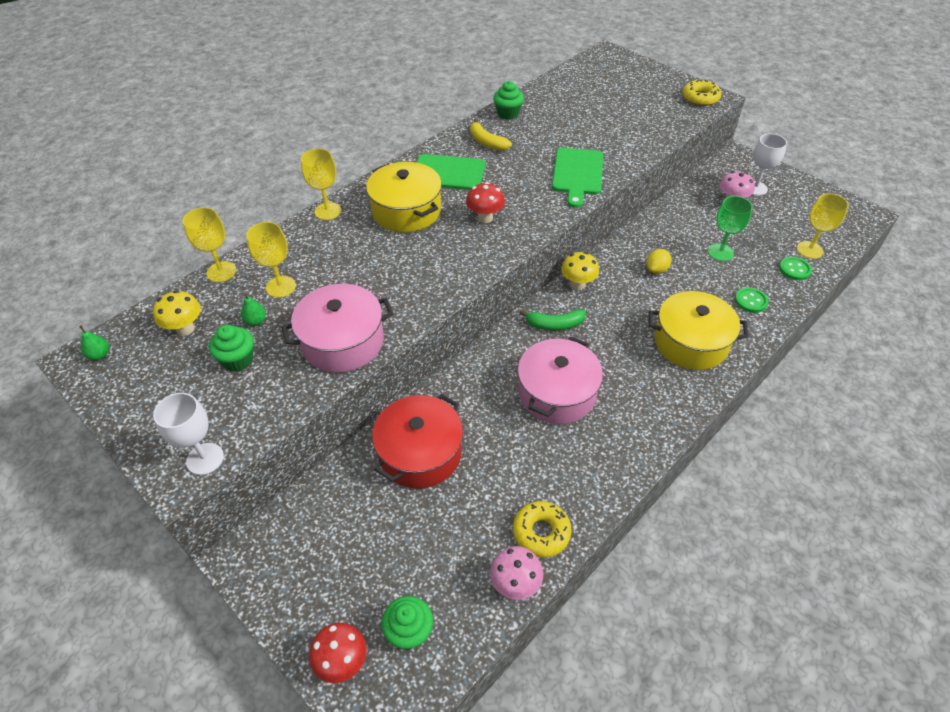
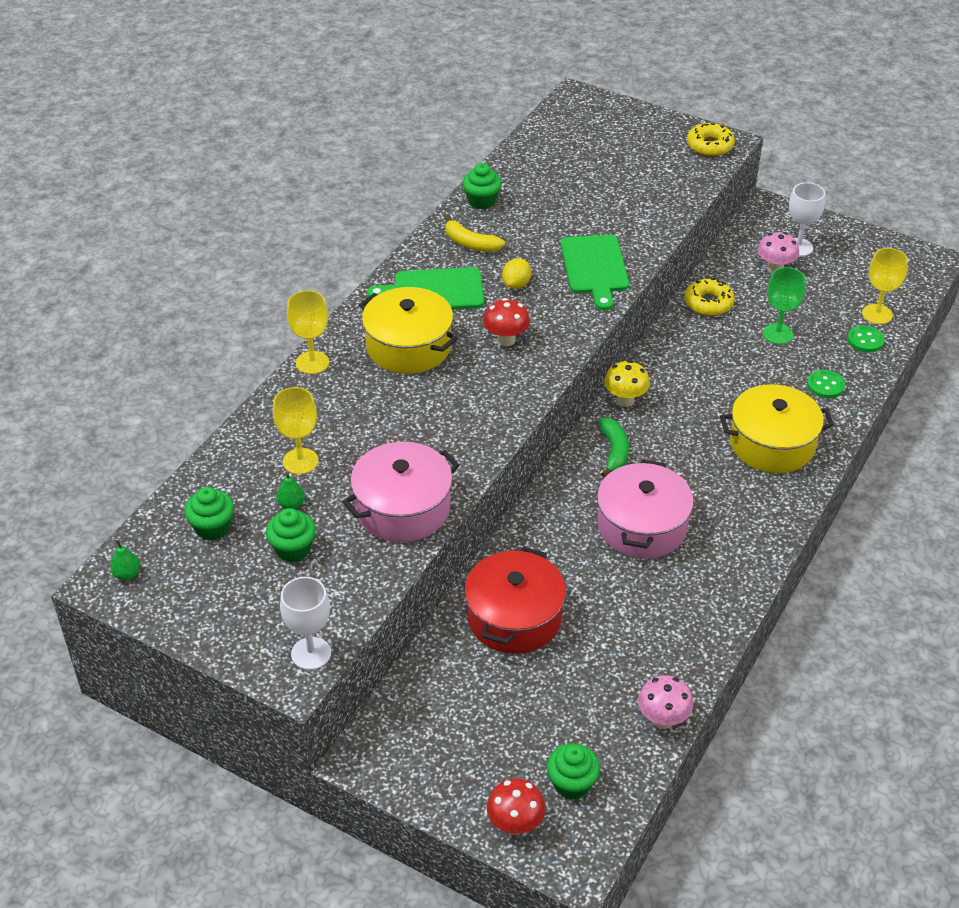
camera: 15 degrees left, 5 degrees down
yellow mushroom [153,290,201,336] -> green cupcake [184,487,234,541]
yellow goblet [183,207,236,282] -> none
yellow donut [513,501,572,557] -> yellow donut moved to [684,278,735,316]
green banana [520,309,586,331] -> green banana turned 75 degrees counterclockwise [598,418,629,477]
yellow lemon [646,249,672,274] -> yellow lemon moved to [502,258,531,289]

